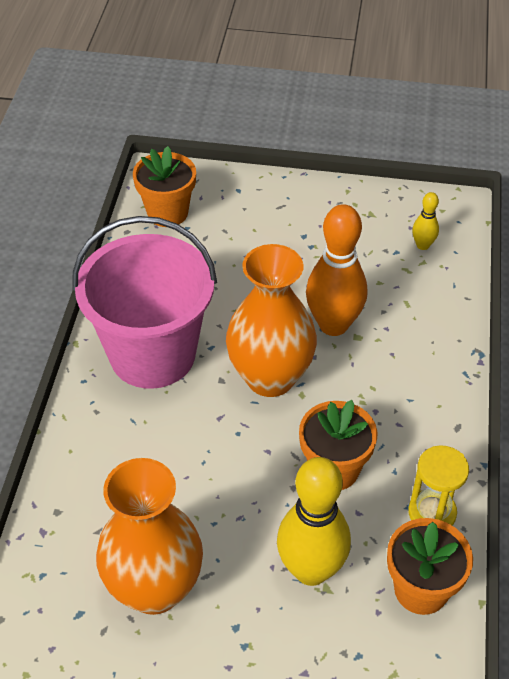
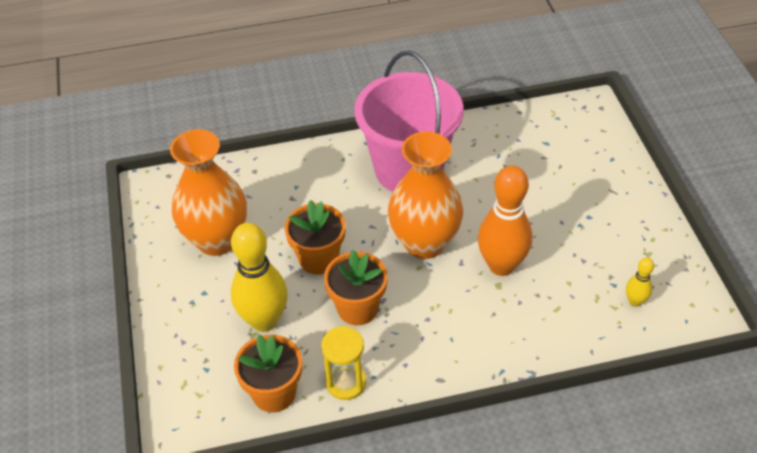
camera: 70 degrees right, 0 degrees up
orange flower pot [133,146,196,227] -> orange flower pot moved to [285,200,346,274]

